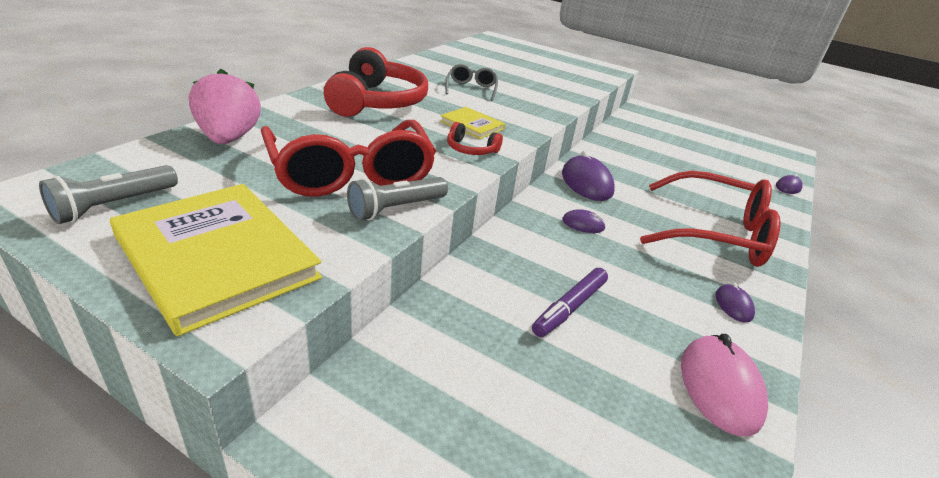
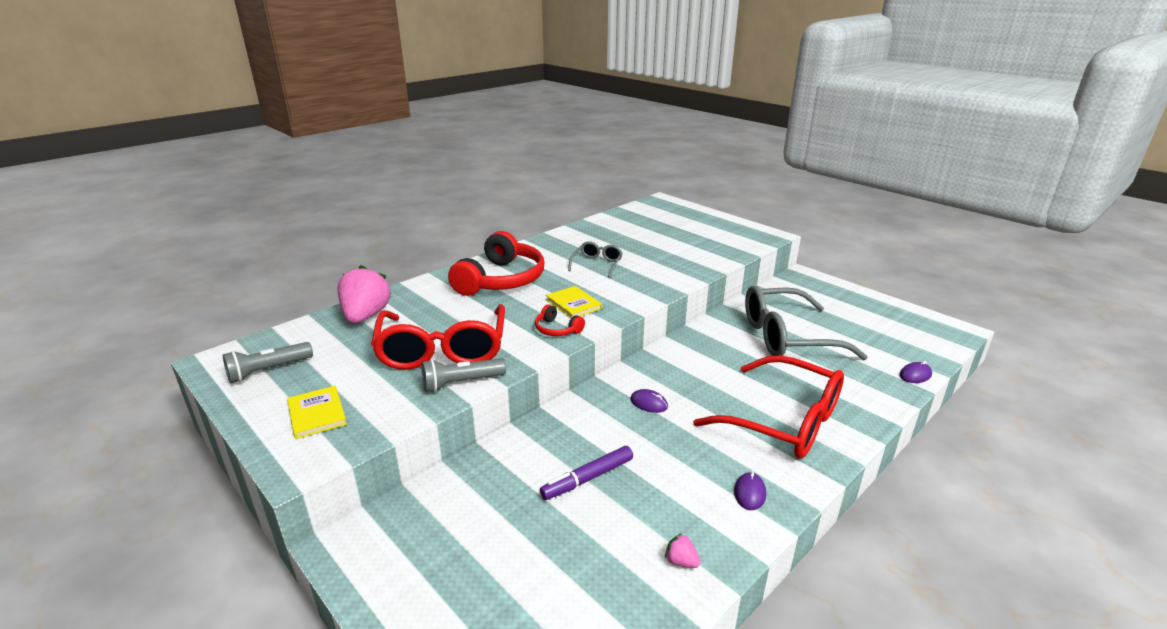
camera: 20 degrees right, 5 degrees down
yellow book [110,184,322,336] -> yellow book [287,386,347,439], size x0.49
purple mouse [562,151,615,201] -> none
pink mouse [681,334,768,436] -> pink strawberry [665,533,701,568]
none -> grey glasses [745,286,868,360]

